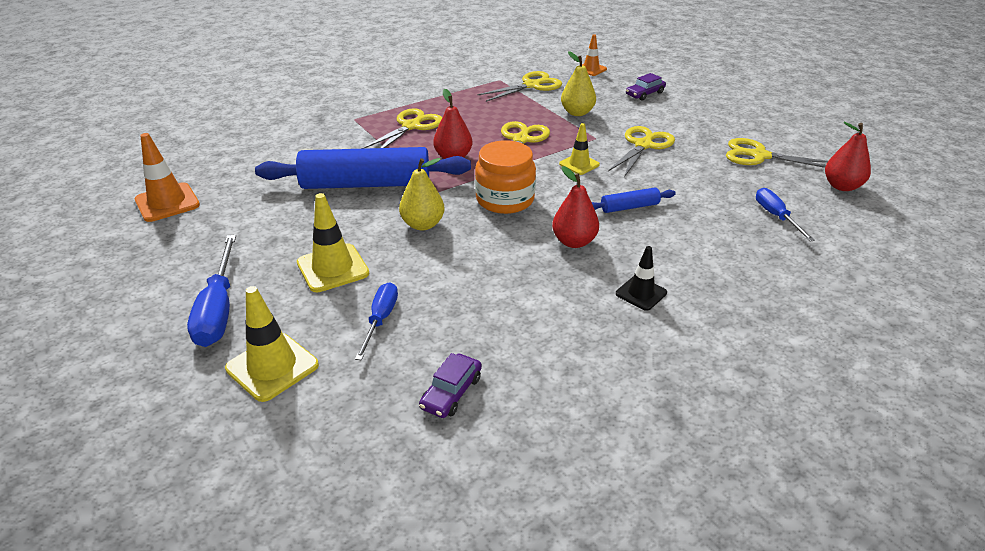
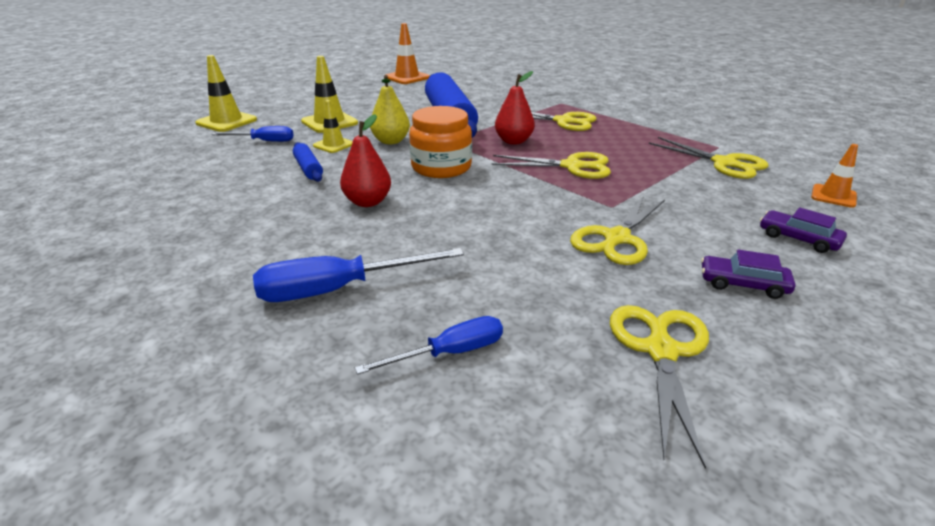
camera: 80 degrees right, 5 degrees down
blue screwdriver [187,235,236,347] -> blue screwdriver moved to [253,248,464,302]
purple car [419,353,482,418] -> purple car moved to [701,250,795,299]
yellow traffic cone [559,123,600,175] -> yellow traffic cone moved to [313,100,353,153]
yellow pear [561,51,596,116] -> none
blue rolling pin [592,187,676,213] -> blue rolling pin moved to [293,142,323,182]
yellow scissors [608,126,675,177] -> yellow scissors turned 105 degrees clockwise [570,196,665,265]
black traffic cone [616,246,667,311] -> none
red pear [825,122,871,191] -> none

